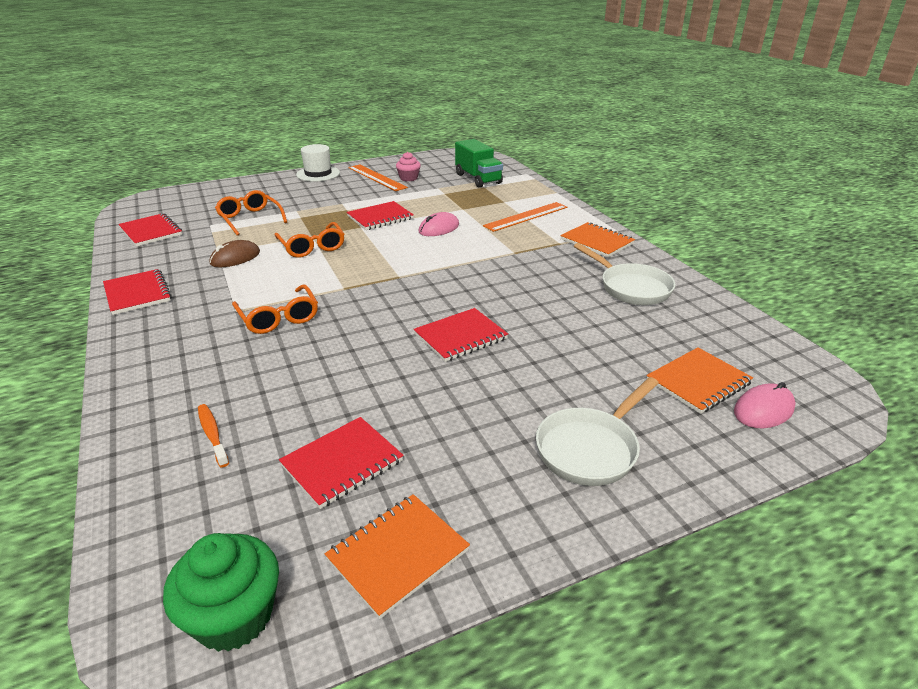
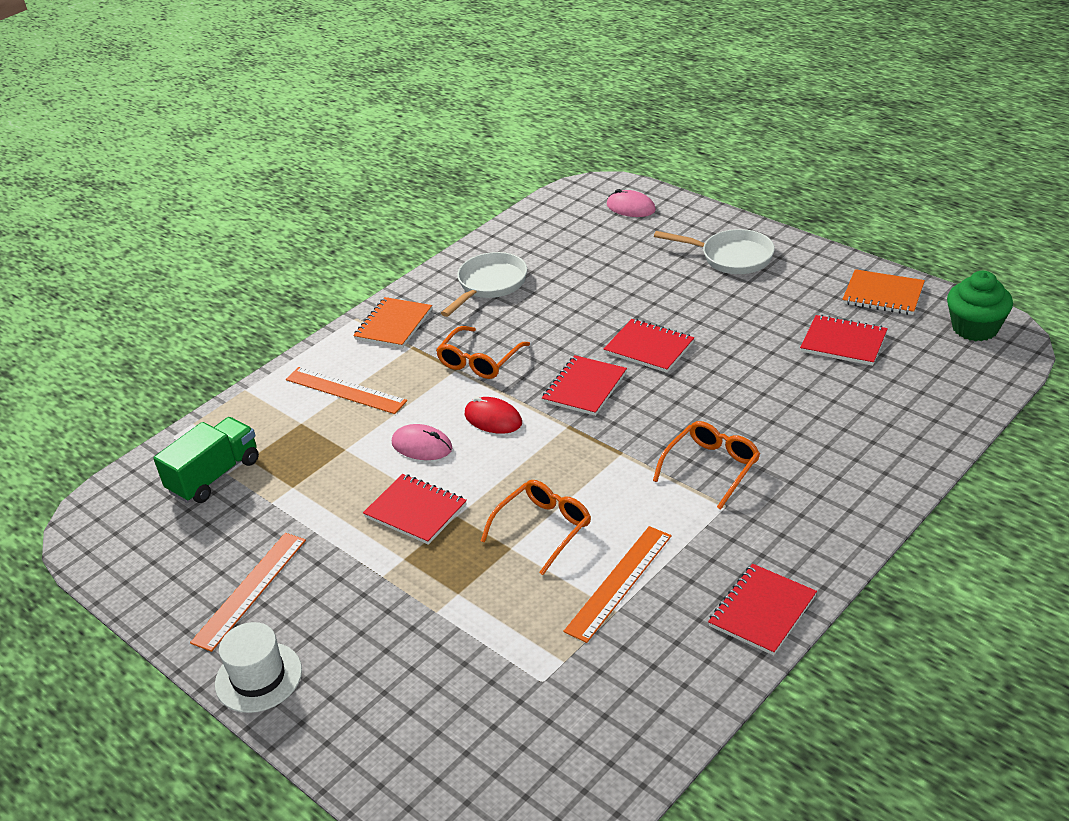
camera: 110 degrees left, 5 degrees up
red notebook [118,213,182,247] -> red notebook moved to [542,355,627,416]
orange toothbrush [198,404,229,468] -> none
brown mouse [210,240,260,267] -> orange ruler [563,526,672,643]
orange glasses [215,190,287,236] -> orange glasses moved to [436,326,530,379]
pink cupcake [396,152,421,181] -> none
orange notebook [646,347,753,414] -> none
none -> red mouse [465,396,522,434]

